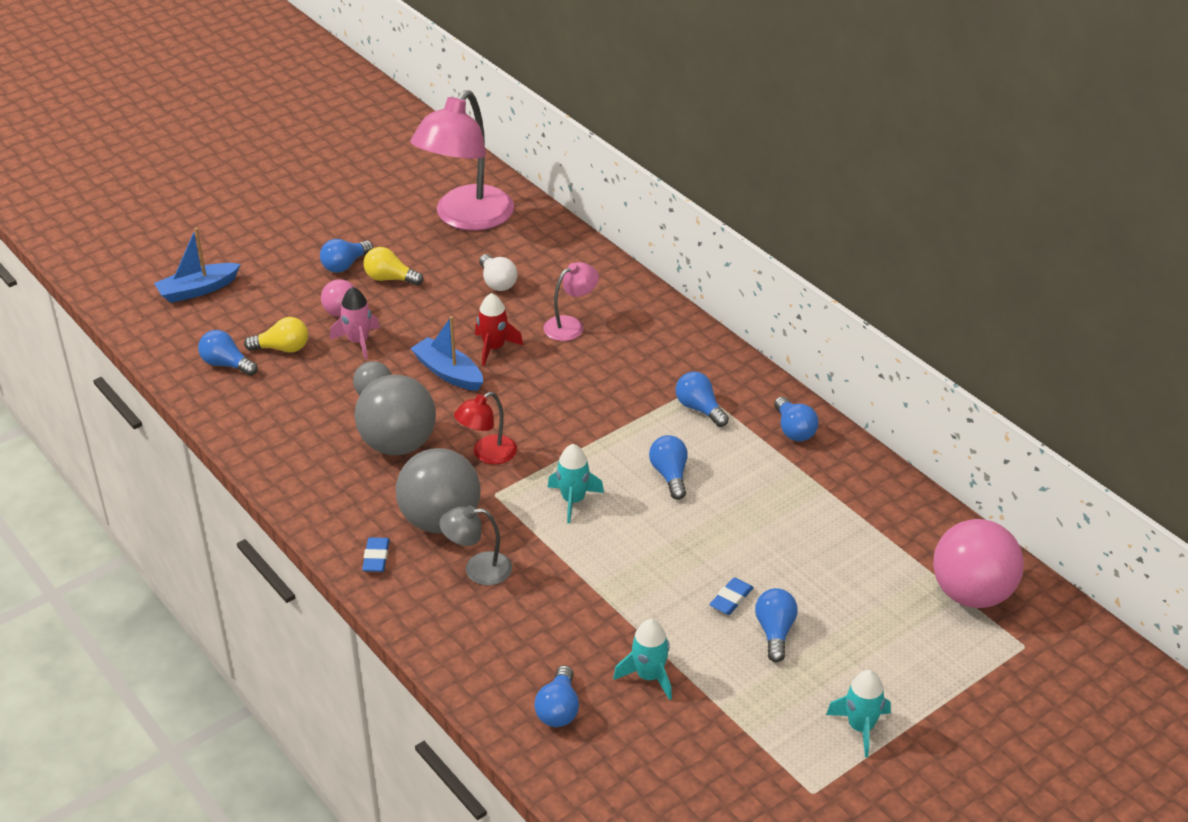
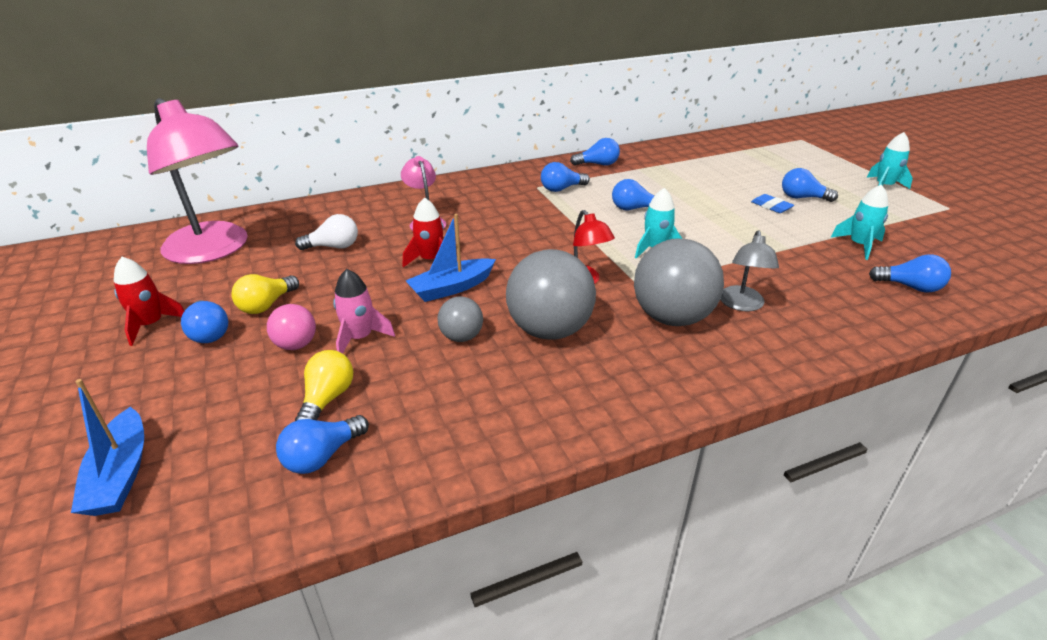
camera: 75 degrees left, 5 degrees down
blue eraser [362,537,390,572] -> none
pink ball [933,519,1024,608] -> none
none -> red rocket [114,257,184,346]

